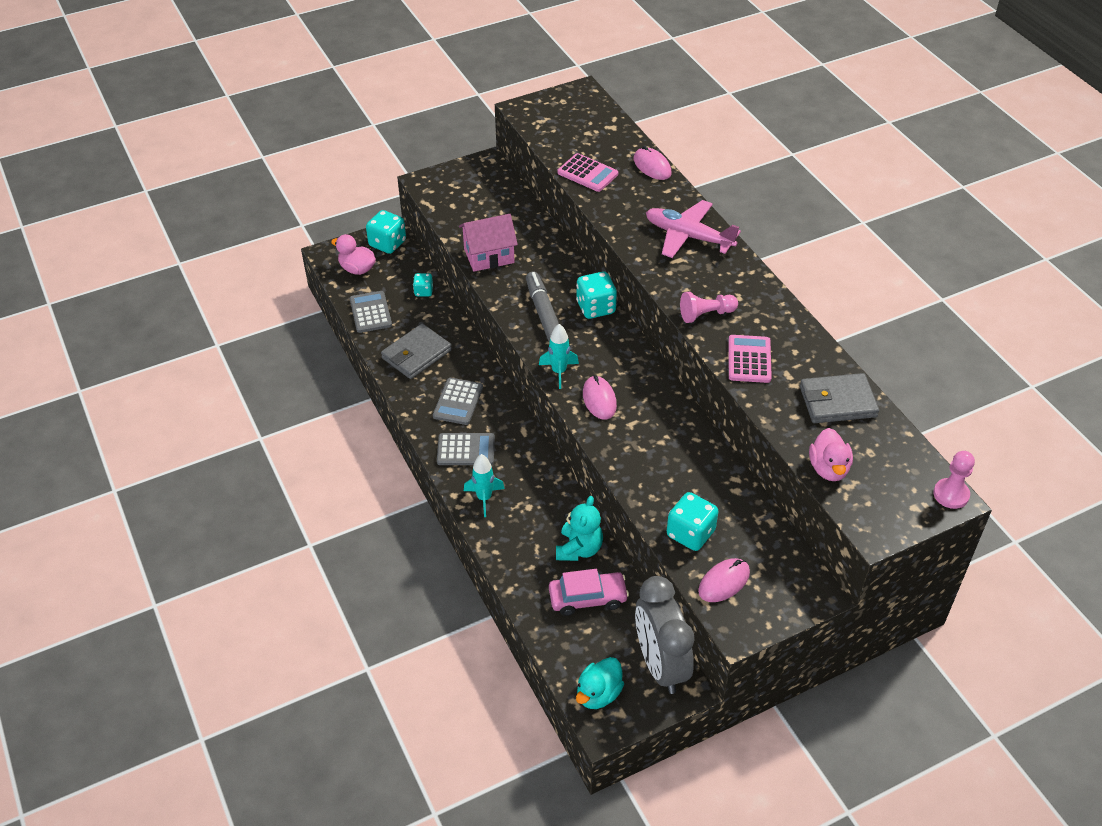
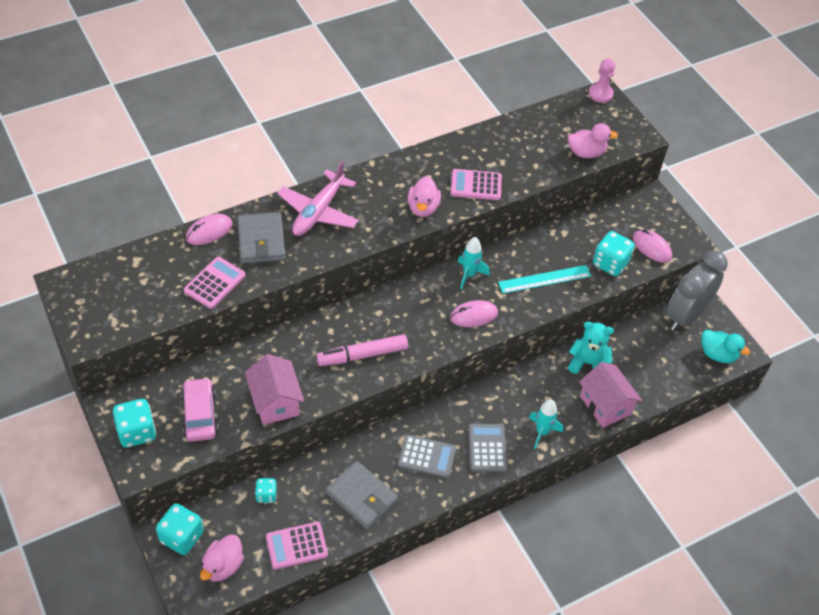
camera: 95 degrees left, 5 degrees up
grey calculator [350,291,392,333] -> pink calculator [266,522,328,570]
grey marker [526,272,559,342] -> pink marker [317,334,408,366]
turquoise rocket [539,324,579,389] -> turquoise rocket moved to [458,237,490,289]
pink car [549,569,629,616] -> pink car moved to [181,377,218,442]
turquoise dice [576,272,617,319] -> turquoise dice moved to [113,399,156,447]
grey clock [635,576,694,694] -> grey clock turned 150 degrees clockwise [666,251,728,331]
pink pawn [680,292,738,323] -> pink duck [408,176,441,217]
grey wallet [800,373,879,423] -> grey wallet moved to [237,212,286,263]
none -> turquoise ruler [498,265,591,294]
none -> pink house [579,362,642,428]

